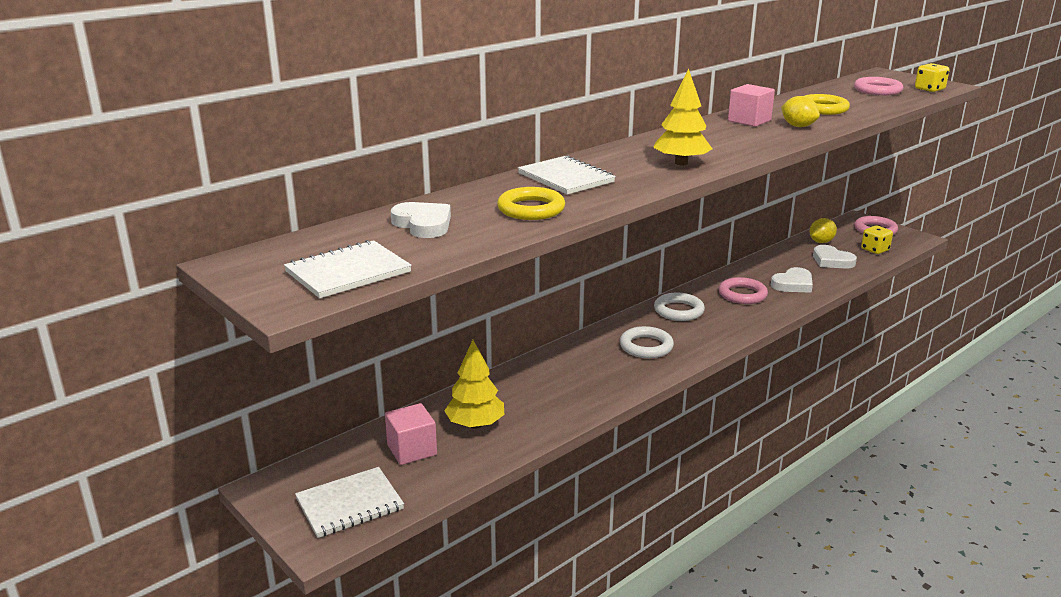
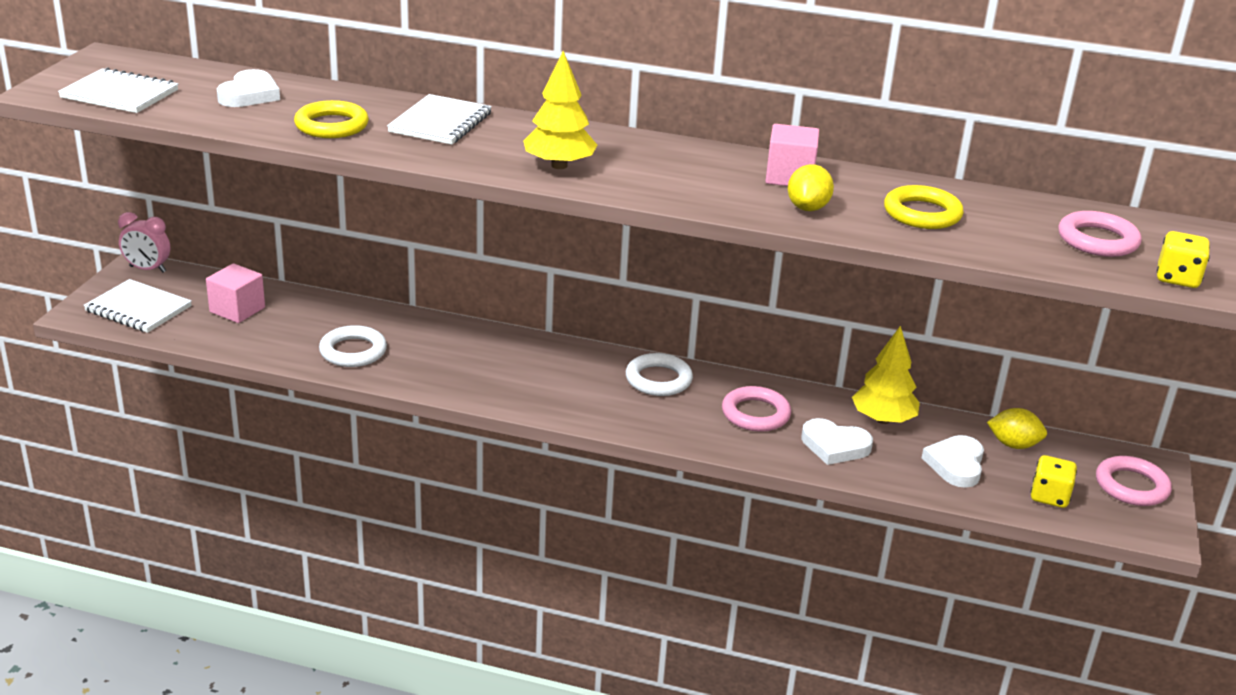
camera: 55 degrees right, 5 degrees up
yellow tree [444,340,504,429] -> yellow tree moved to [852,326,920,424]
white ring [620,326,674,358] -> white ring moved to [319,325,387,367]
none -> pink clock [118,212,170,272]

